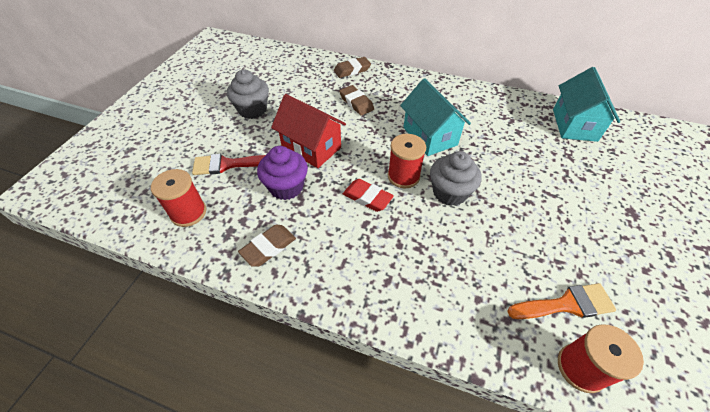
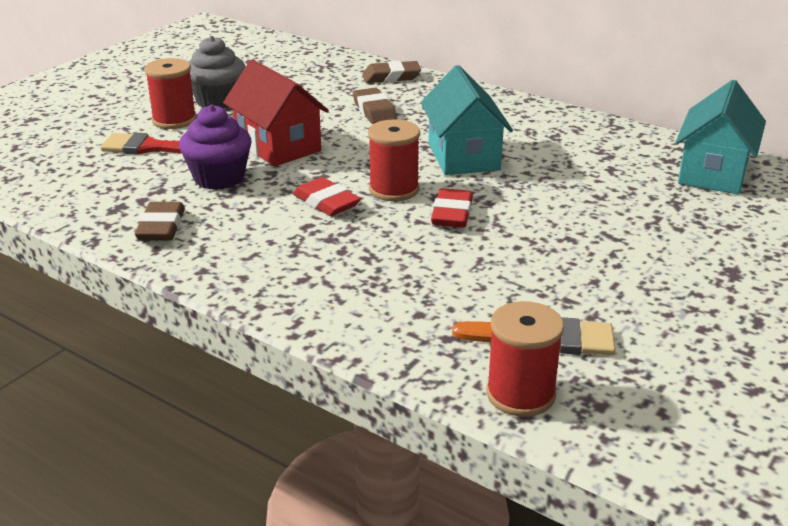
camera: 15 degrees right, 20 degrees down
red spool [151,169,206,227] -> red spool moved to [145,58,197,129]
brown eraser [238,224,296,267] -> brown eraser turned 60 degrees counterclockwise [135,202,185,241]
grey cupcake [430,151,482,206] -> red eraser [431,188,473,228]

